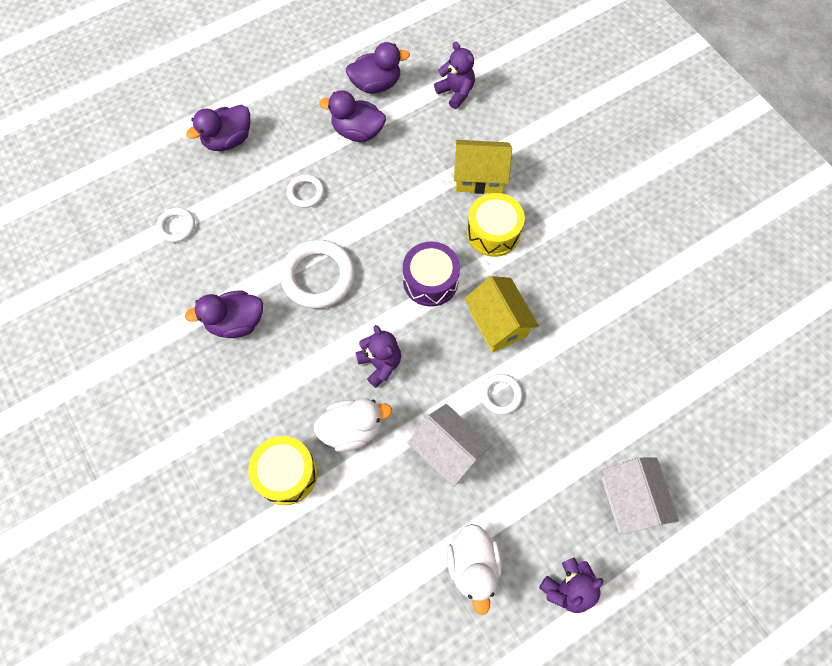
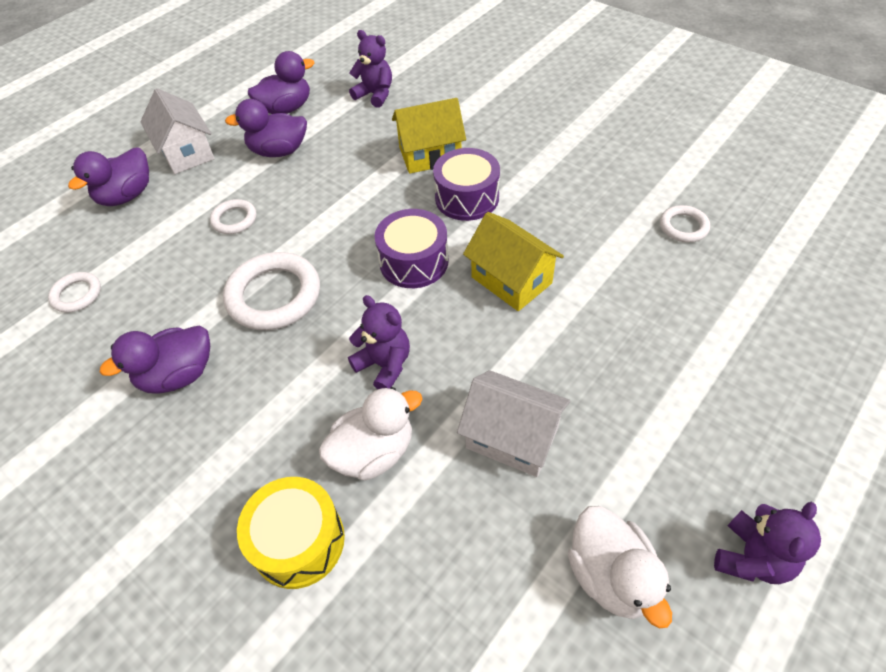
camera: 15 degrees left, 15 degrees down
yellow drum [467,193,525,257] -> purple drum [433,148,500,221]
white ring [480,374,523,415] -> white ring moved to [660,205,710,242]
white house [602,457,679,535] -> white house moved to [140,88,215,174]

